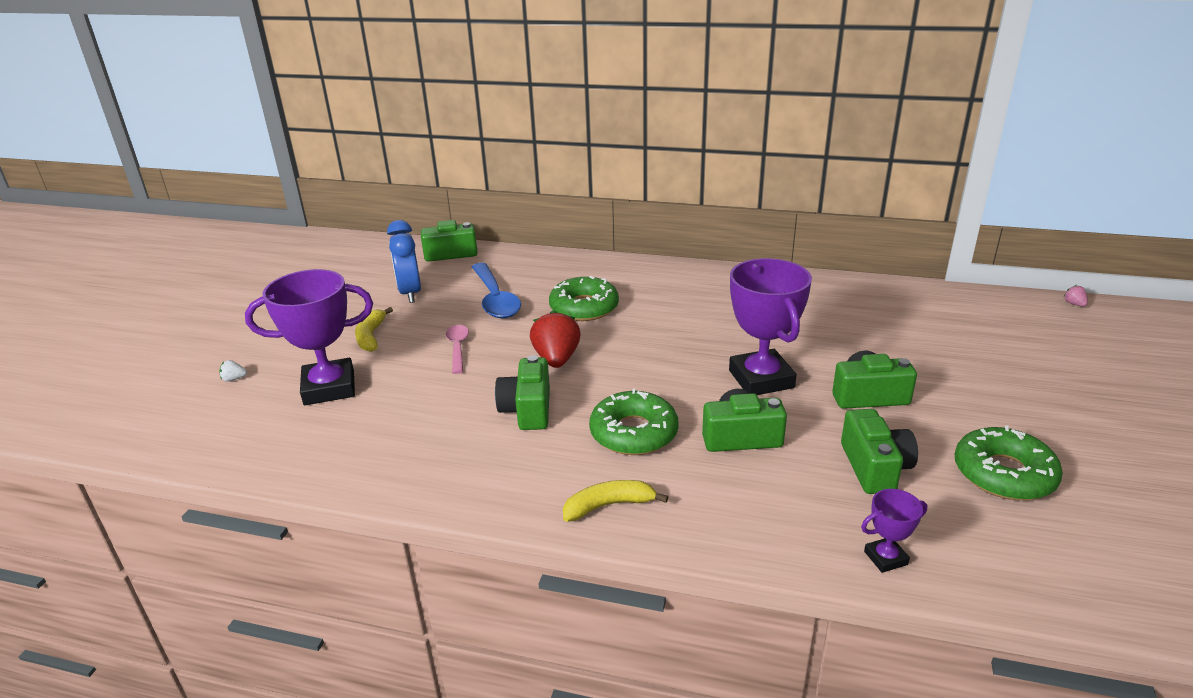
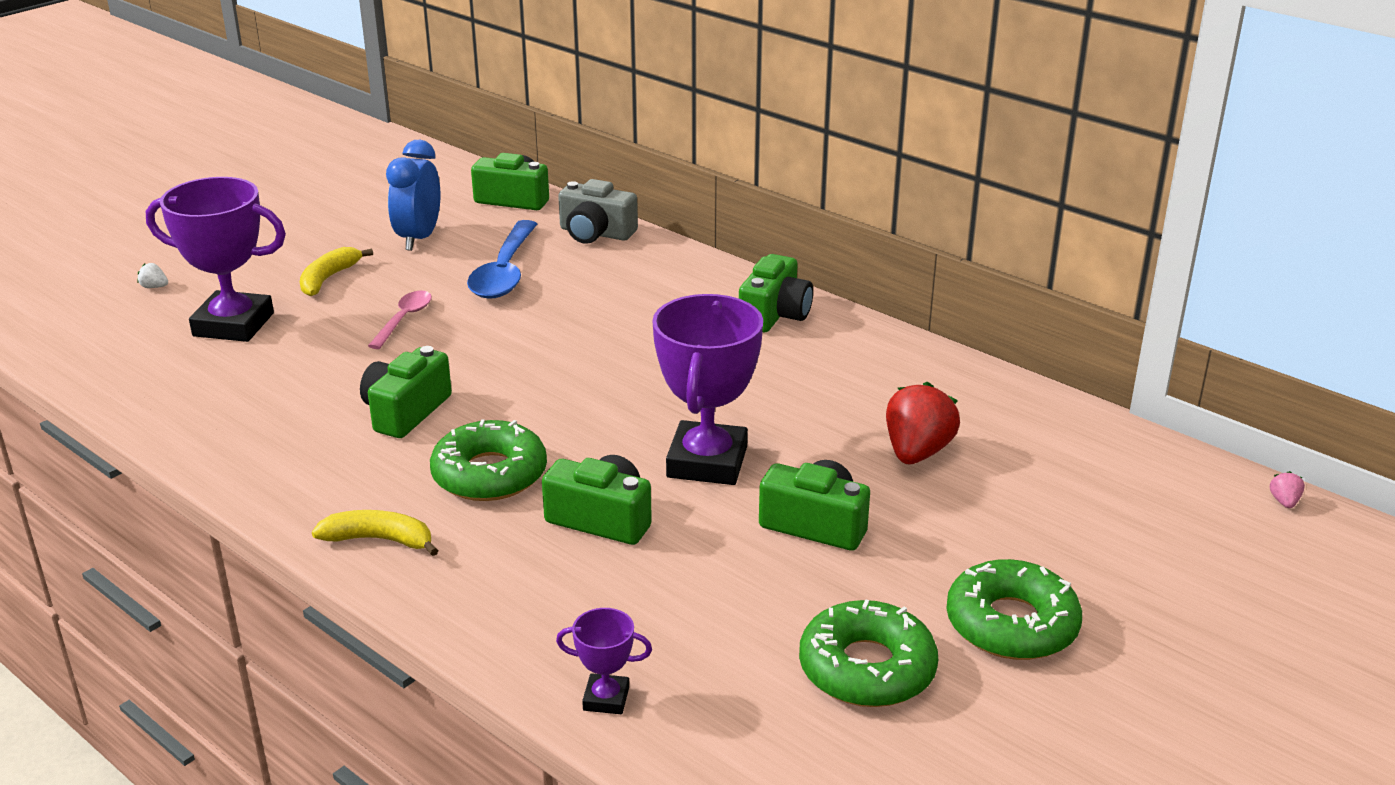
camera: 25 degrees right, 0 degrees up
red strawberry [530,310,581,368] -> red strawberry moved to [886,382,960,464]
green donut [549,276,619,321] -> green donut moved to [946,559,1082,660]
green camera [841,409,918,494] -> green camera moved to [739,254,813,332]
none -> grey camera [558,179,638,244]

